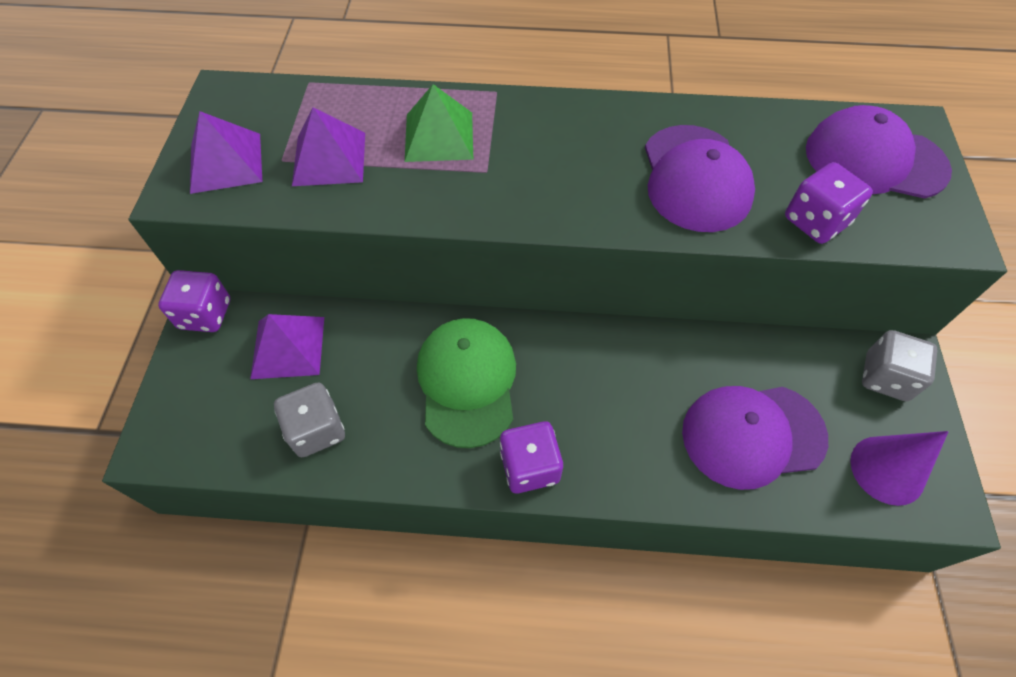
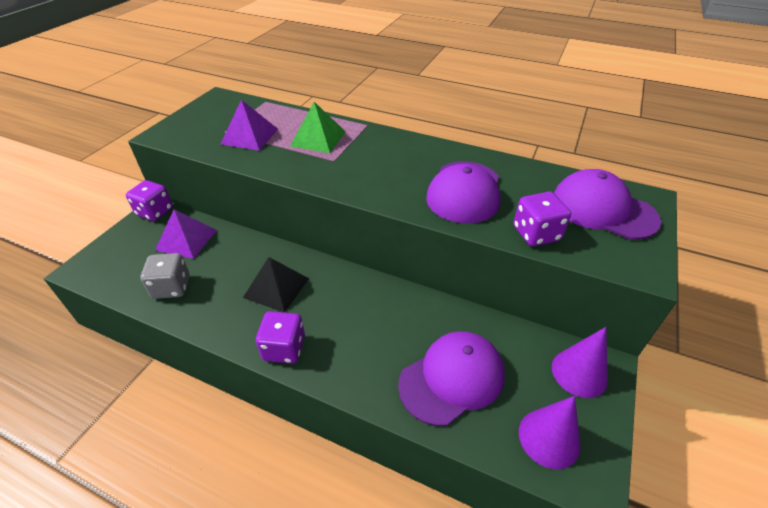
camera: 20 degrees right, 15 degrees down
purple pyramid [190,111,262,194] -> none
green cap [417,318,516,448] -> black pyramid [243,257,309,313]
purple cap [682,386,828,490] -> purple cap turned 135 degrees clockwise [398,331,505,426]
grey dice [862,330,937,401] -> purple cone [552,327,608,398]

